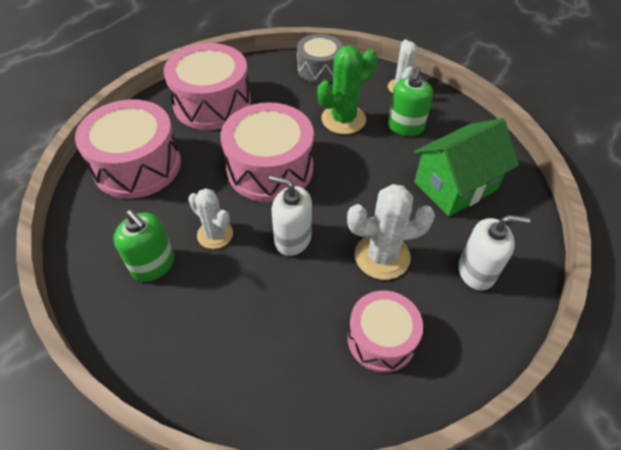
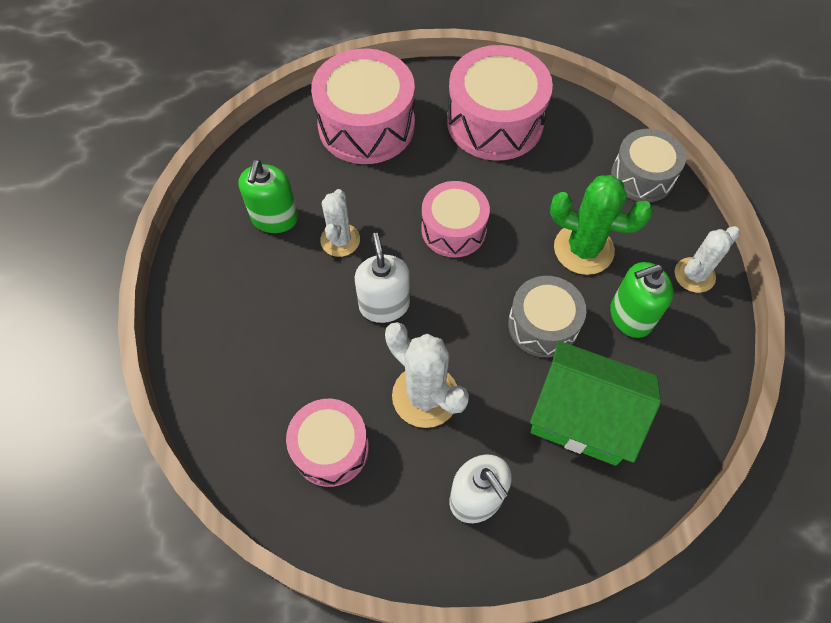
camera: 55 degrees right, 10 degrees up
pink drum [221,102,314,202] -> pink drum [421,181,490,258], size x0.62
none -> grey drum [508,276,586,357]

